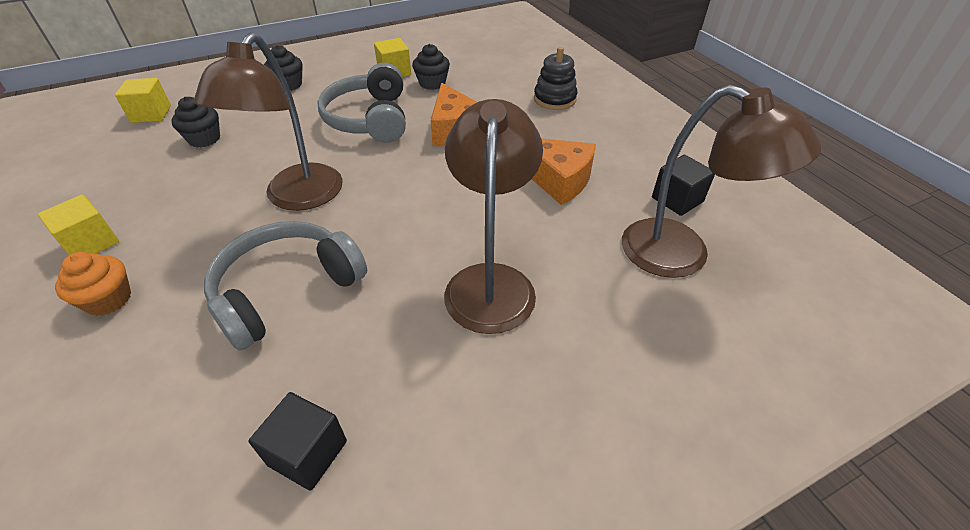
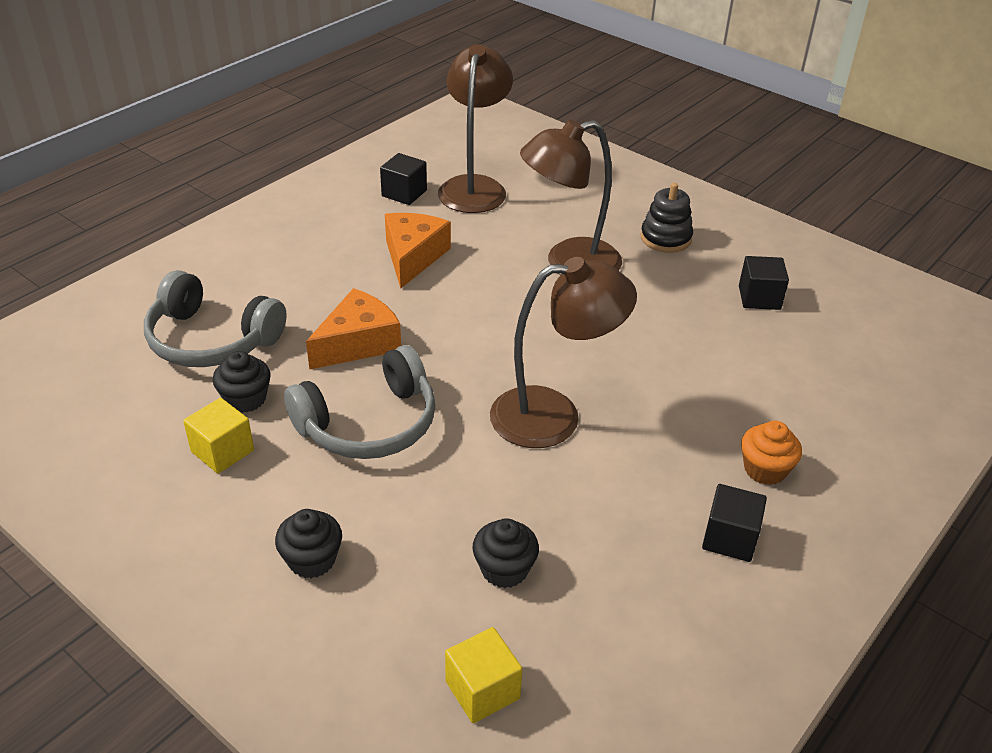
camera: 115 degrees left, 5 degrees down
yellow cube [38,195,119,255] -> black cube [702,484,767,562]
grey headphones [204,221,367,350] -> grey headphones moved to [144,270,287,367]
black stacking toy [534,47,578,110] -> black stacking toy moved to [641,183,693,253]

